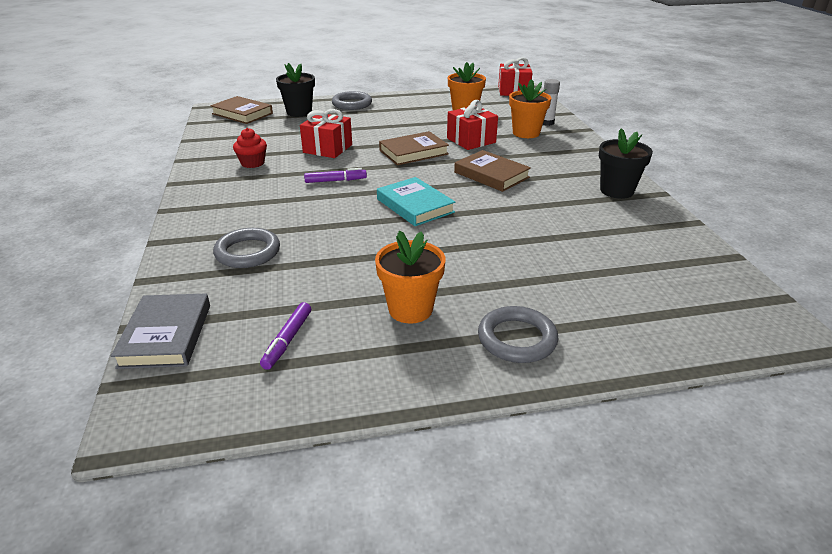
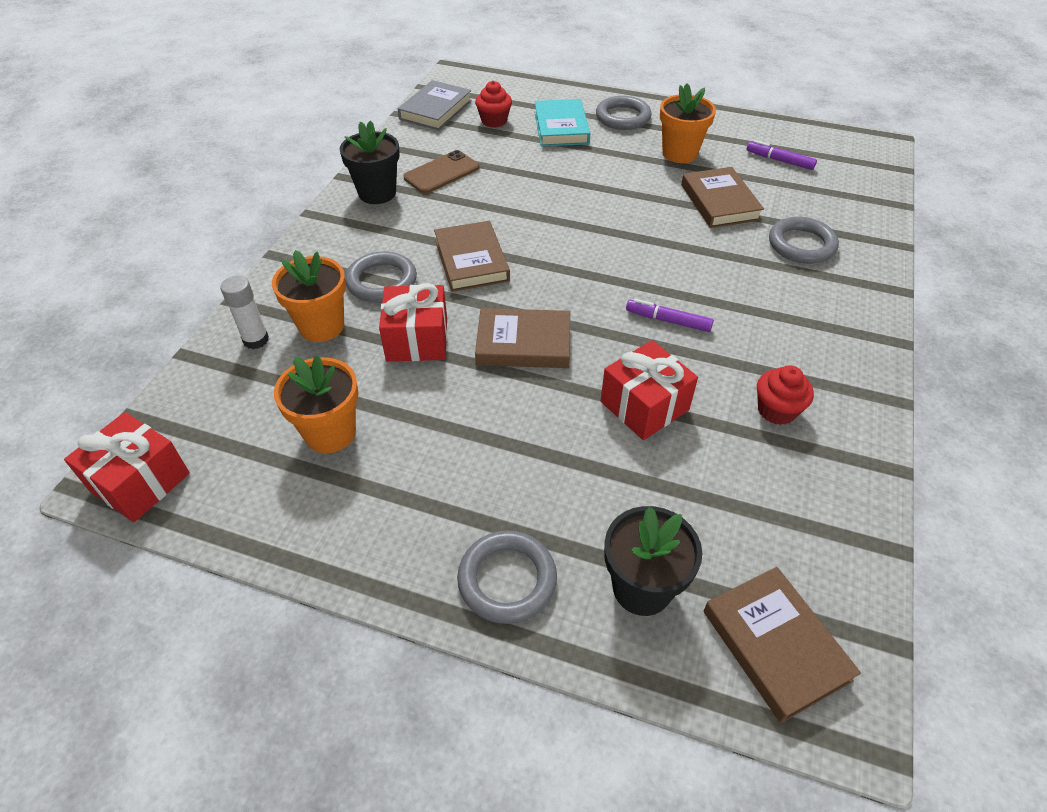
camera: 150 degrees left, 15 degrees up
grey book [111,293,210,369] -> grey book moved to [398,80,472,130]
purple marker [260,302,311,370] -> purple marker turned 105 degrees counterclockwise [747,140,817,170]
turquoise book [377,177,455,226] -> turquoise book moved to [534,99,590,147]
none -> grey ring [345,251,417,303]
none -> brown phone [403,150,479,194]
none -> red cupcake [475,81,512,128]
none -> brown book [681,167,764,228]

